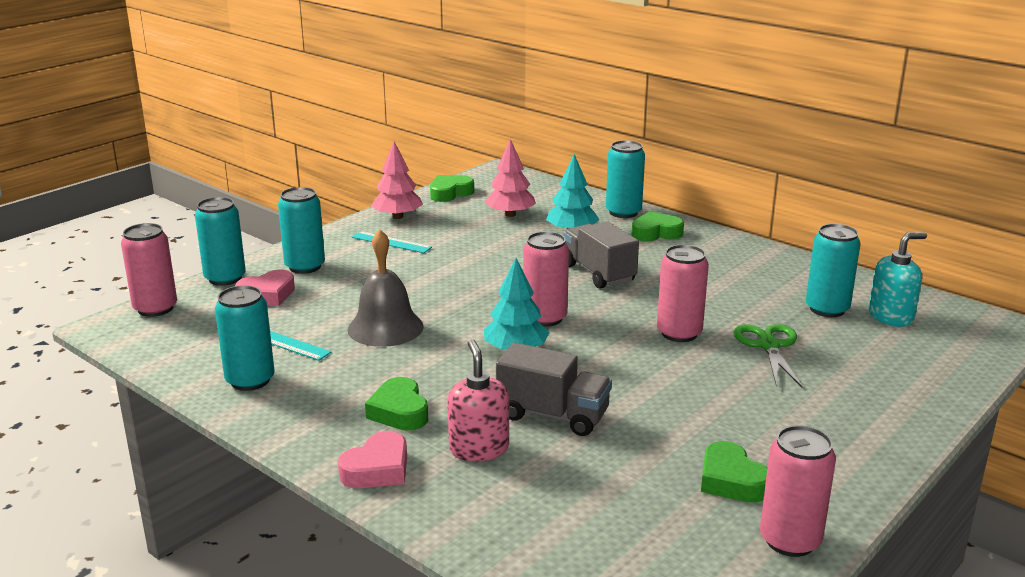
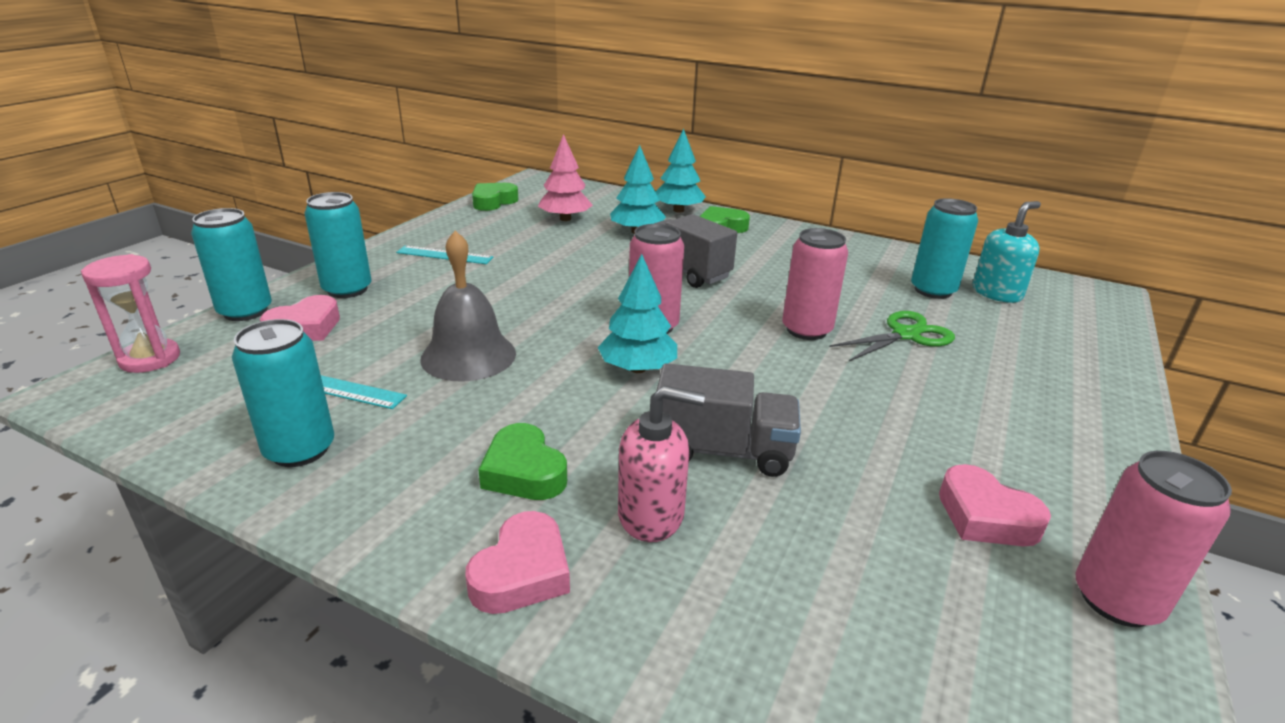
camera: 15 degrees left, 5 degrees up
pink can [121,223,177,317] -> pink hourglass [81,254,180,373]
pink tree [371,142,423,219] -> none
pink soap dispenser [448,339,509,461] -> pink soap dispenser turned 120 degrees clockwise [618,386,705,542]
turquoise can [606,140,645,218] -> turquoise tree [656,129,706,213]
green heart [701,441,767,503] -> pink heart [939,464,1051,546]
green scissors [734,324,802,387] -> green scissors turned 75 degrees clockwise [829,311,955,361]

